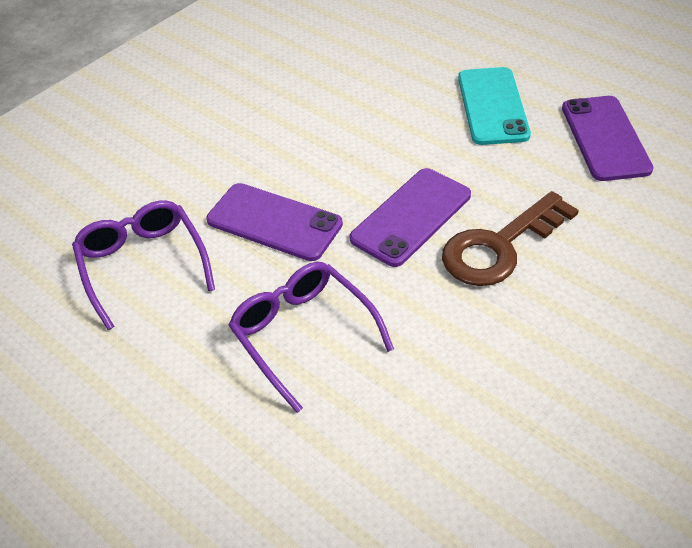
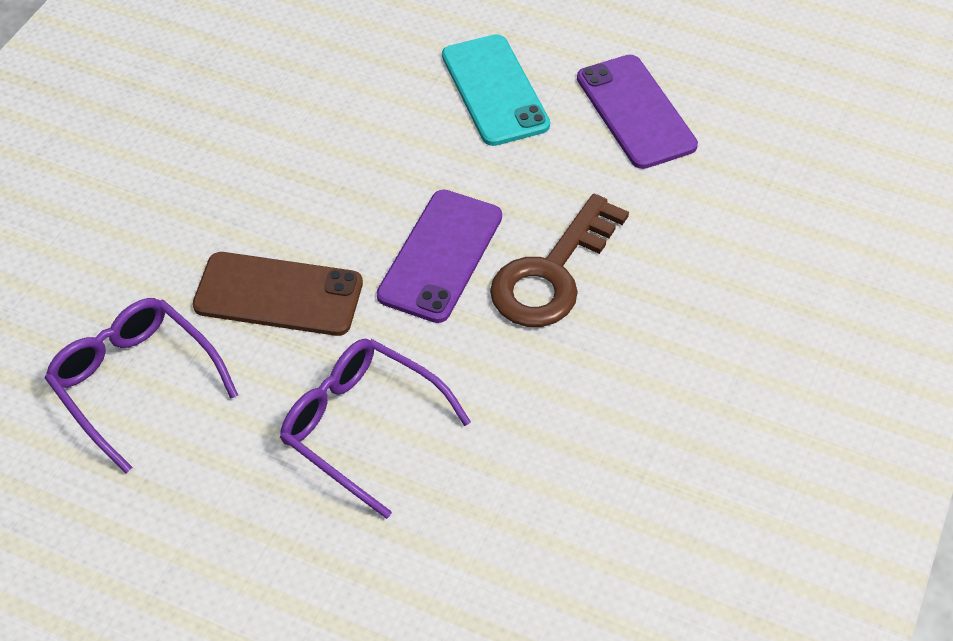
camera: 20 degrees left, 5 degrees up
purple phone [206,183,343,261] -> brown phone [192,252,363,336]

